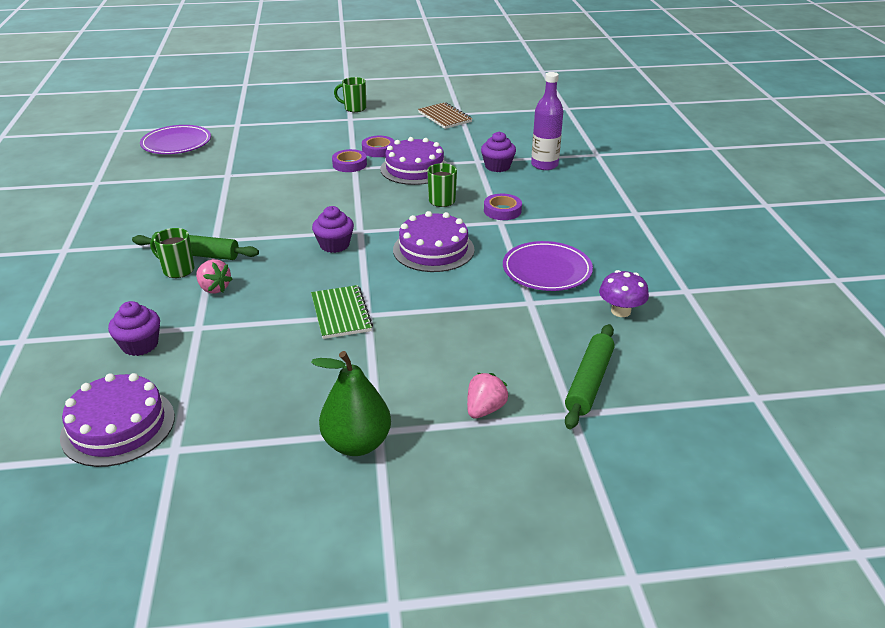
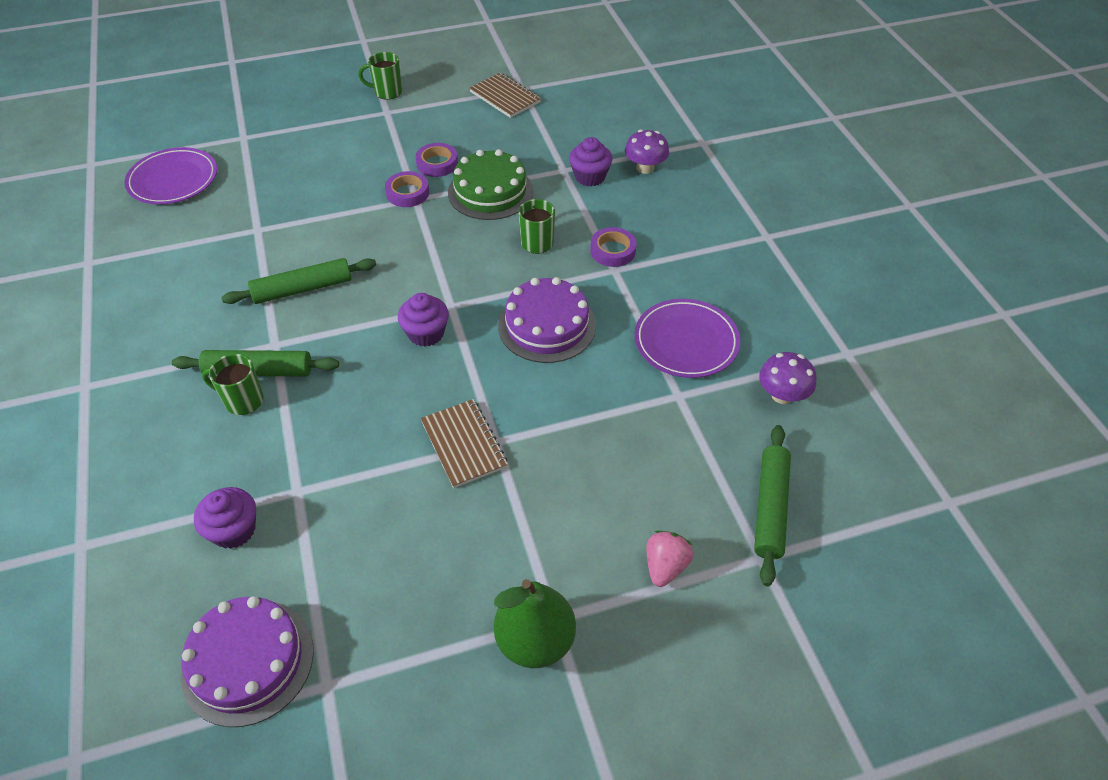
camera: 10 degrees left, 15 degrees up
pink strawberry [196,259,233,294] -> none
green notebook [311,285,373,339] -> brown notebook [420,399,508,488]
purple cake [380,137,448,185] -> green cake [448,149,533,220]
purple bottle [531,72,563,170] -> purple mushroom [625,130,669,174]
none -> green rolling pin [221,258,376,304]

